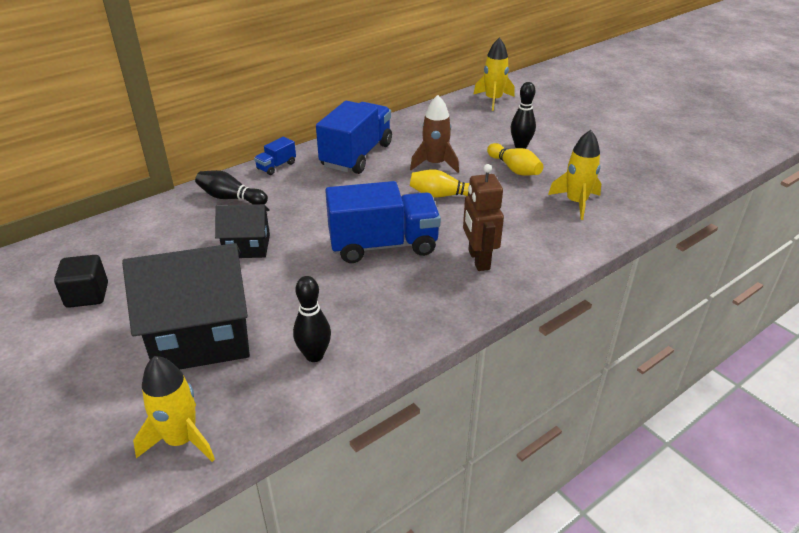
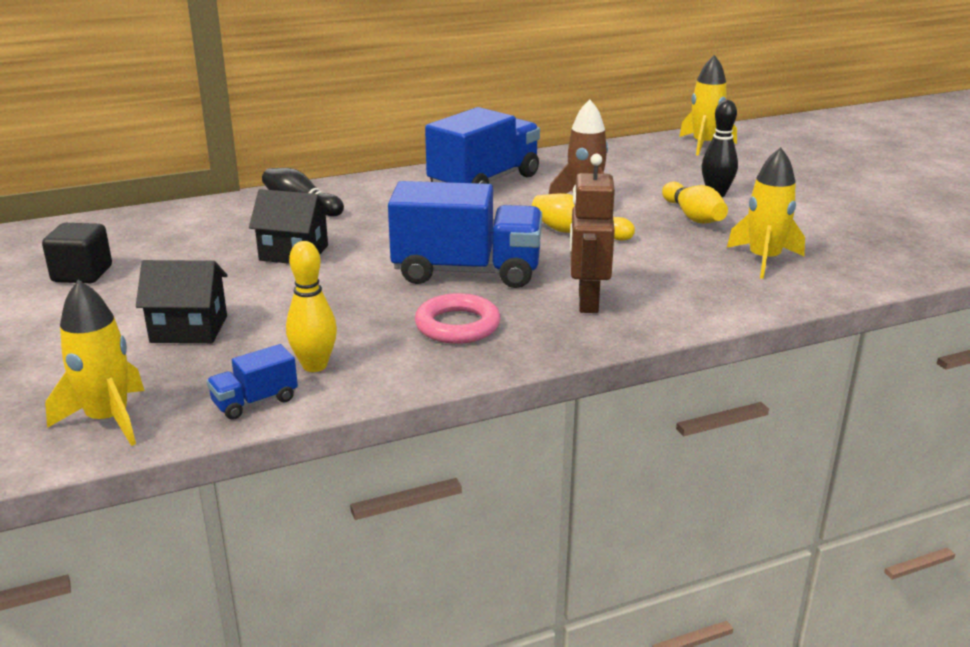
camera: 15 degrees right, 10 degrees down
black house [122,243,250,370] -> black house [136,260,228,343], size x0.54
blue truck [254,137,296,175] -> blue truck moved to [207,344,298,420]
black bowling pin [293,276,331,362] -> yellow bowling pin [286,241,337,372]
none -> pink ring [415,293,500,344]

